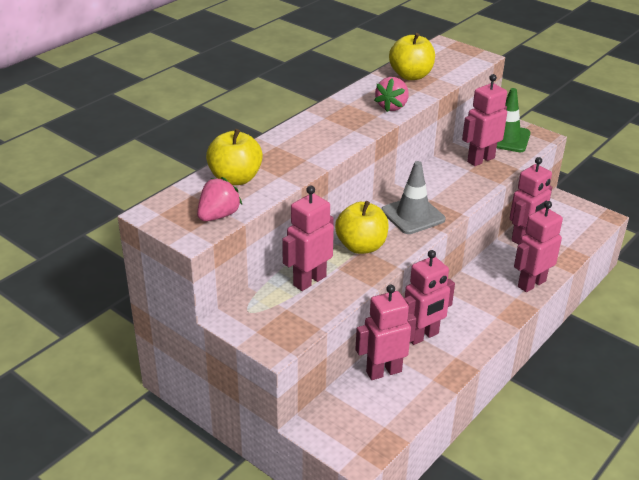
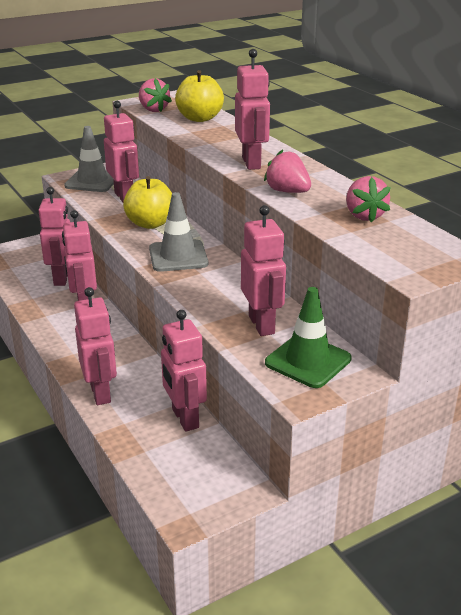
camera: 110 degrees right, 5 degrees down
yellow apple [389,33,435,80] -> pink strawberry [346,176,391,223]
none -> grey traffic cone [64,126,114,192]
none -> pink robot [235,49,270,170]

